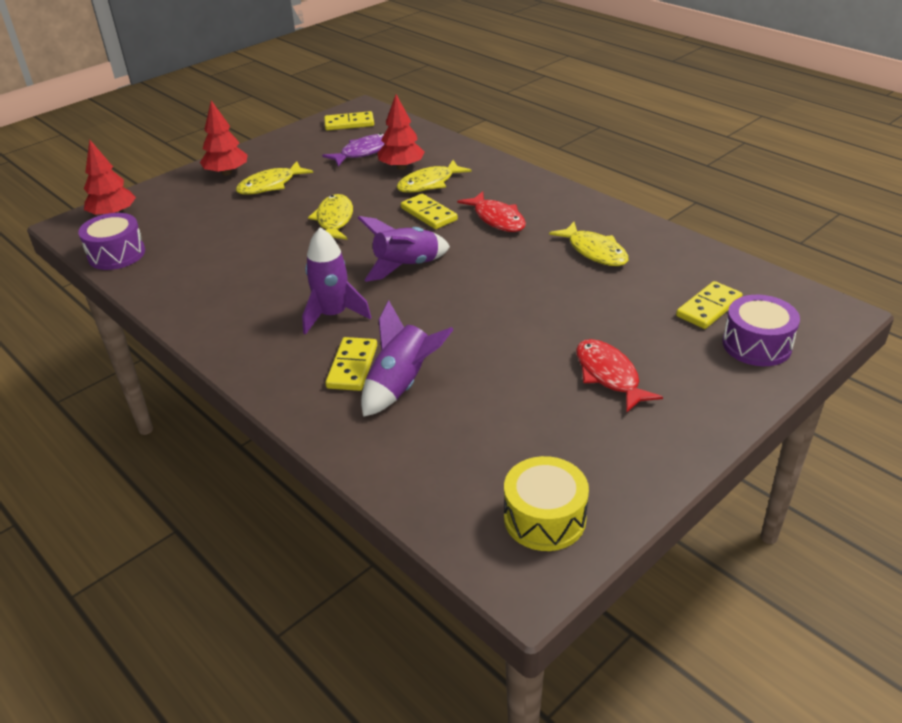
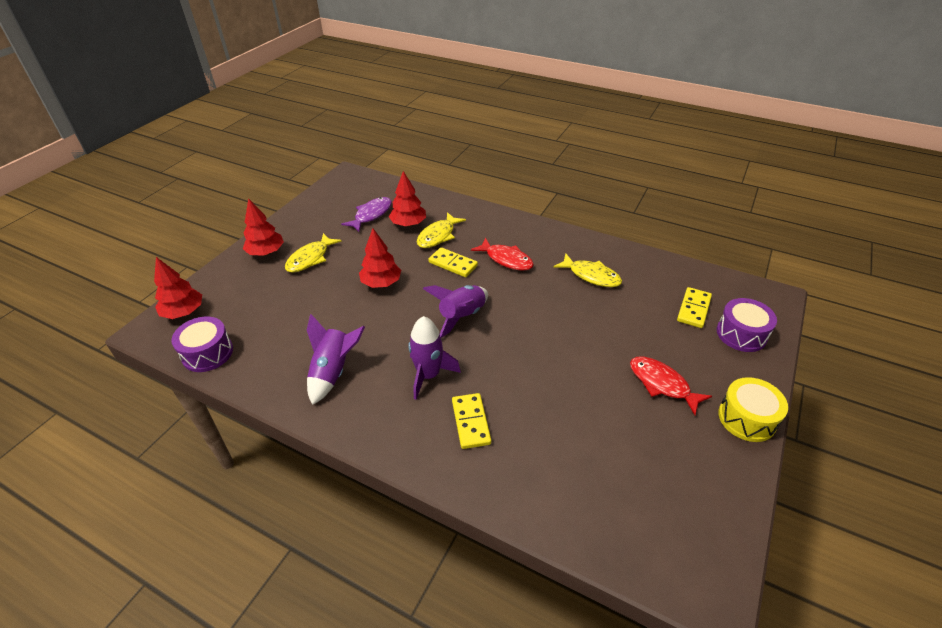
camera: 20 degrees left, 5 degrees up
yellow fish [308,194,353,240] -> red tree [359,228,401,288]
yellow domino [324,111,374,131] -> none
purple rocket [361,300,454,417] -> purple rocket moved to [307,314,365,405]
yellow drum [504,456,589,551] -> yellow drum moved to [718,377,788,442]

